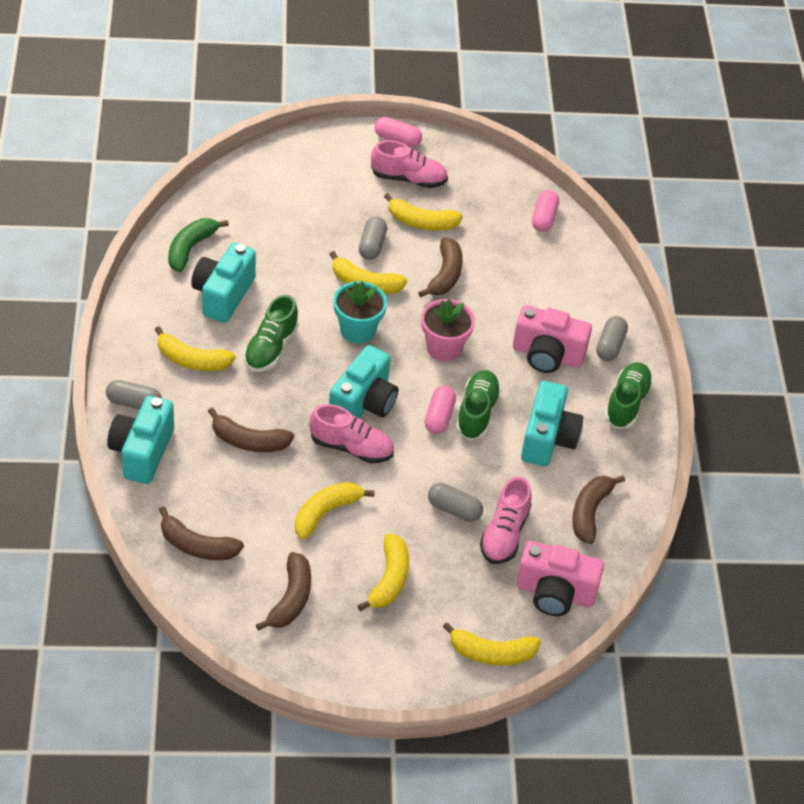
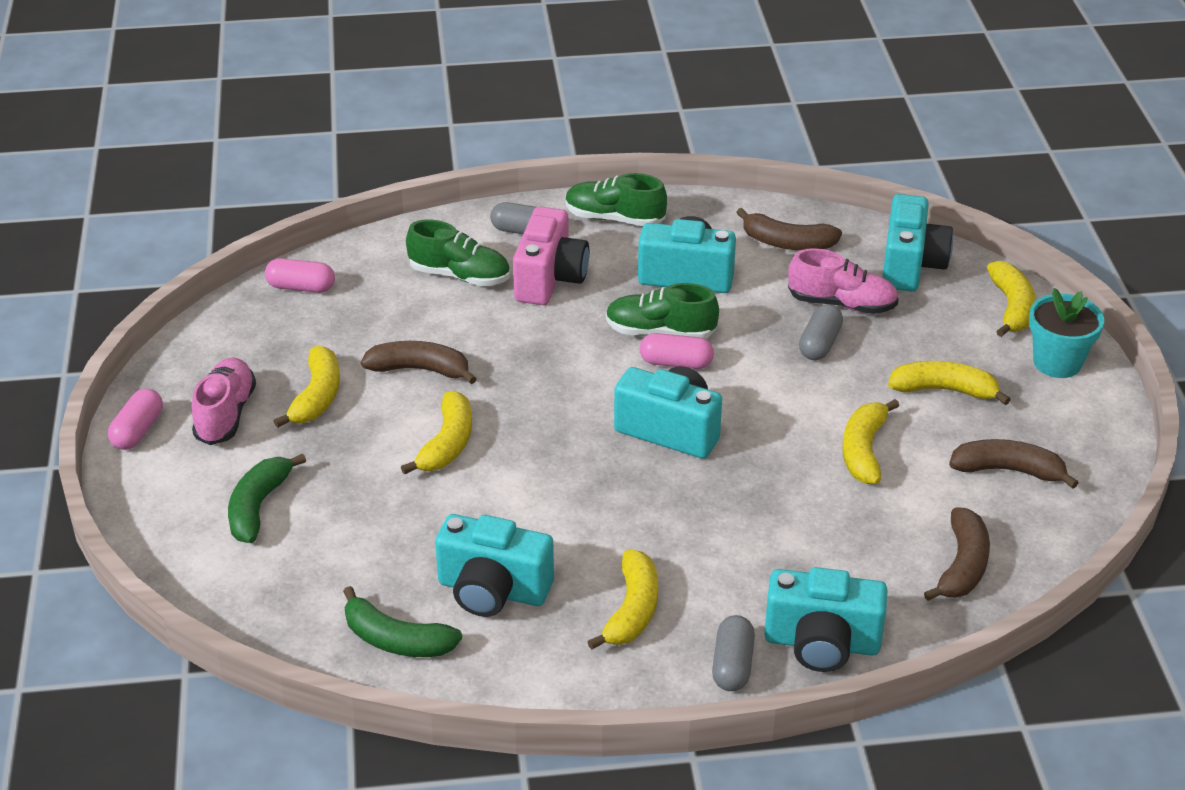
camera: 90 degrees left, 10 degrees down
brown banana [208,407,294,452] -> none
green shoe [244,295,299,372] -> green shoe moved to [406,220,510,286]
yellow banana [295,482,375,540] -> yellow banana turned 60 degrees clockwise [843,399,899,484]
pink shoe [309,404,394,463] -> none
turquoise flower pot [333,281,387,344] -> turquoise flower pot moved to [1029,288,1104,378]
grey capsule [359,216,387,260] -> none
pink flower pot [421,299,475,362] -> none
pink camera [516,541,604,616] -> turquoise camera [883,194,953,291]
none -> green banana [228,453,306,543]

